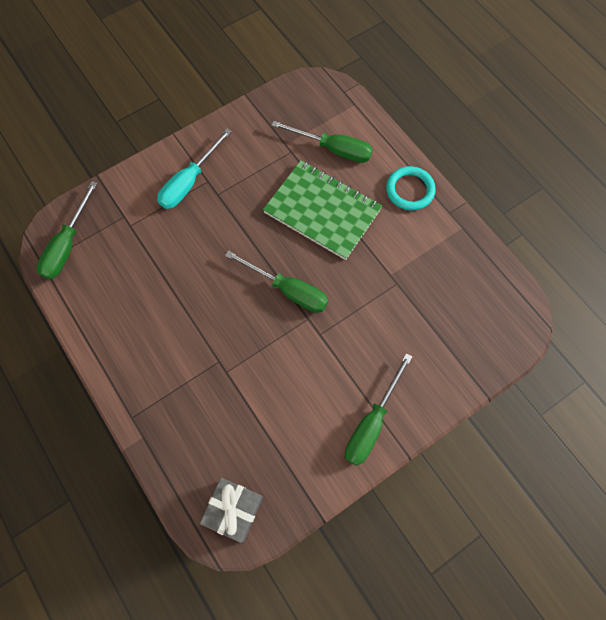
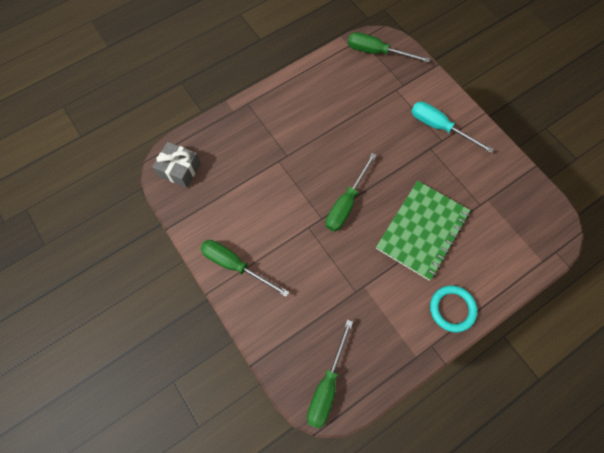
camera: 90 degrees right, 0 degrees up
green screwdriver [271,121,373,163] -> green screwdriver moved to [307,320,353,429]

